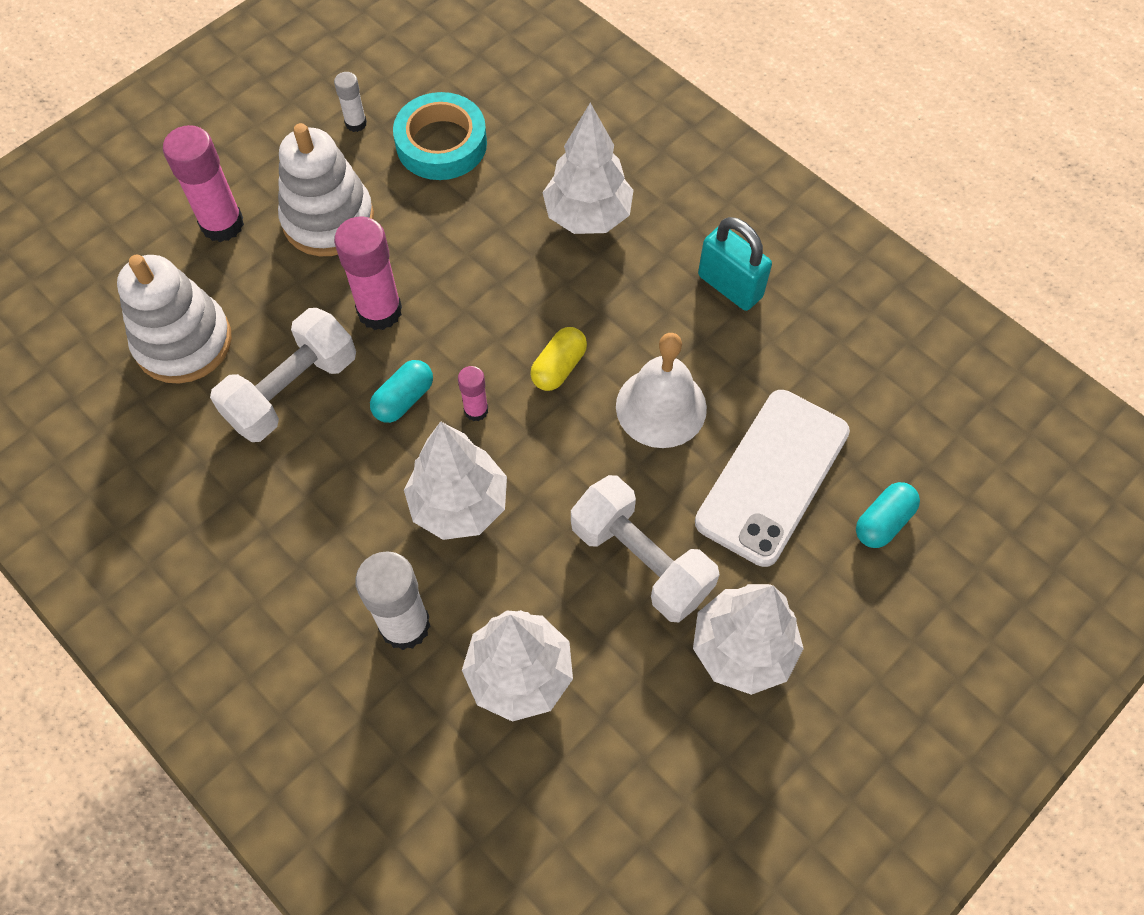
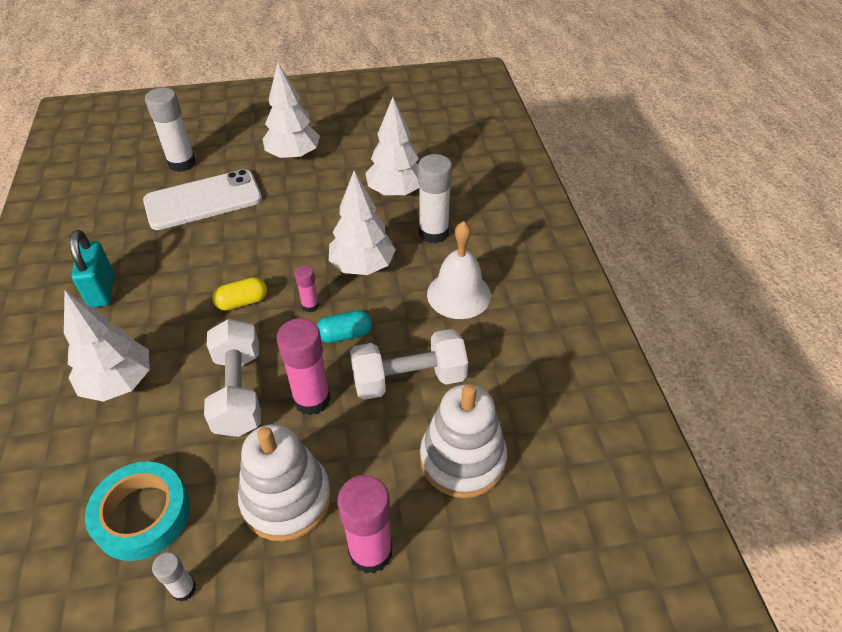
camera: 145 degrees left, 15 degrees down
white dumbbell [571,475,720,622] -> white dumbbell moved to [204,319,261,437]
white bell [616,333,707,448] -> white bell moved to [427,221,491,319]
turquoise capsule [856,482,920,548] -> white glue stick [145,87,196,172]

